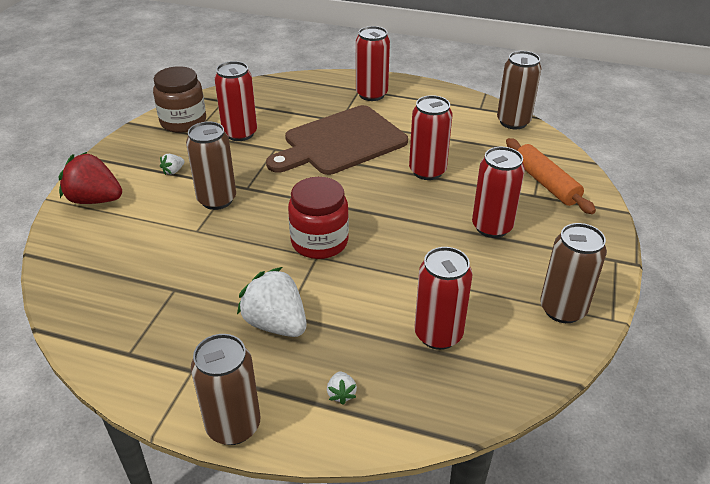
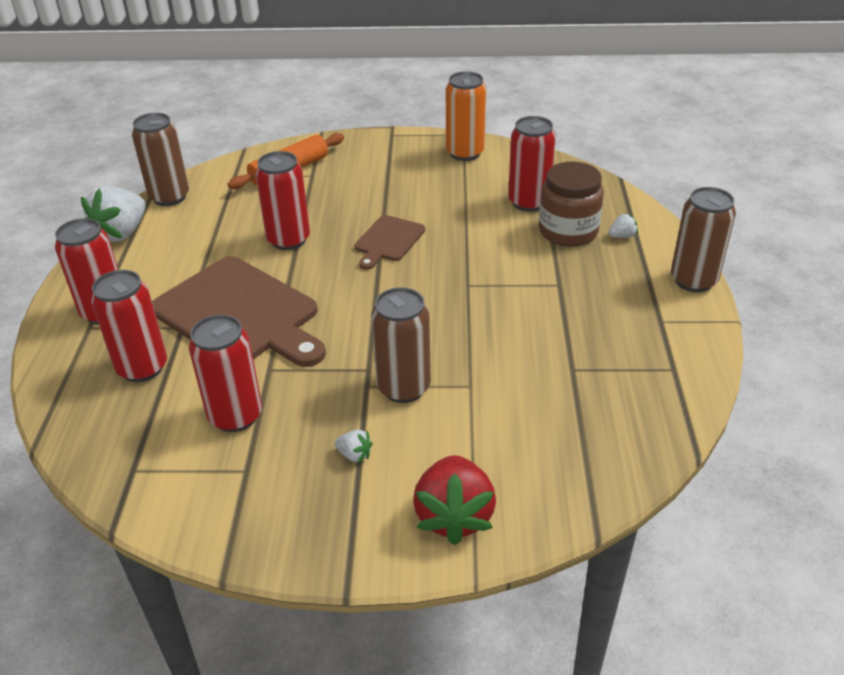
camera: 105 degrees left, 0 degrees up
brown jar [153,66,206,133] -> brown jar moved to [539,162,604,247]
white strawberry [237,267,307,337] -> white strawberry moved to [81,186,146,242]
red jar [288,177,349,259] -> none
red can [472,147,525,238] -> red can moved to [91,270,167,382]
brown can [540,223,607,323] -> orange can [446,71,486,161]
none -> brown cutting board [355,215,425,270]

